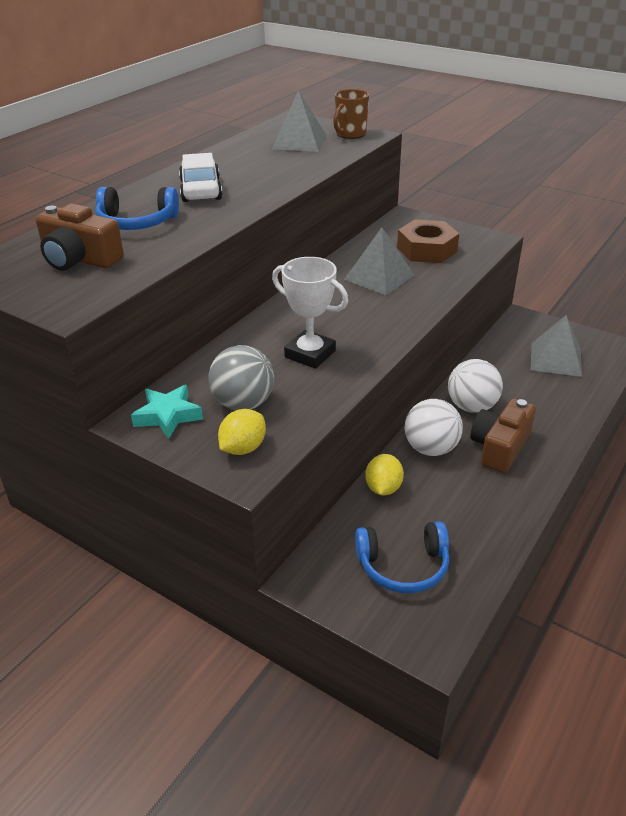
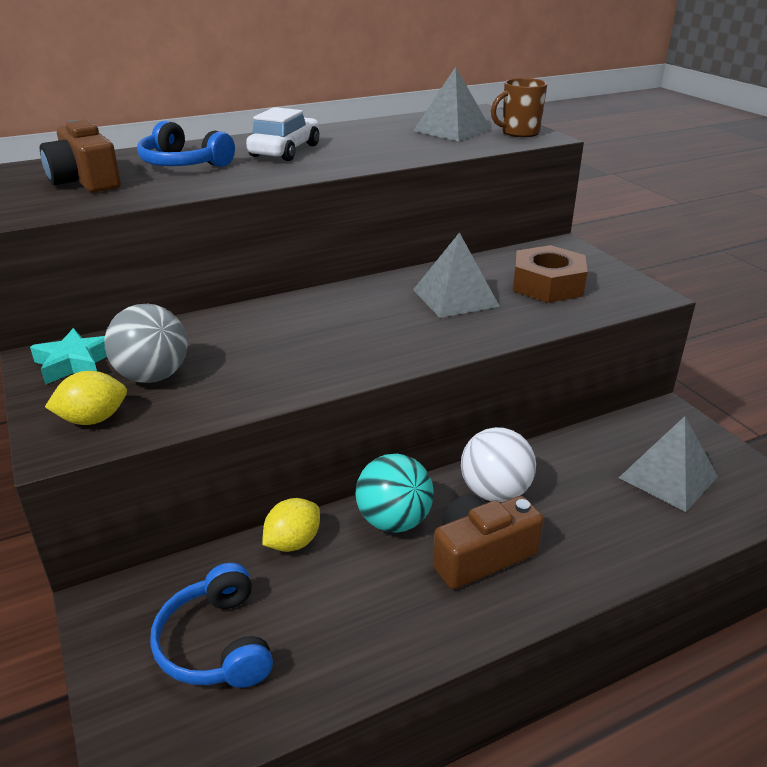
camera: 30 degrees right, 5 degrees down
white trophy [272,257,348,369] -> none
blue headphones [355,522,449,593] -> blue headphones turned 45 degrees clockwise [150,563,273,688]
white ball [405,399,463,456] -> turquoise ball [355,454,434,533]

